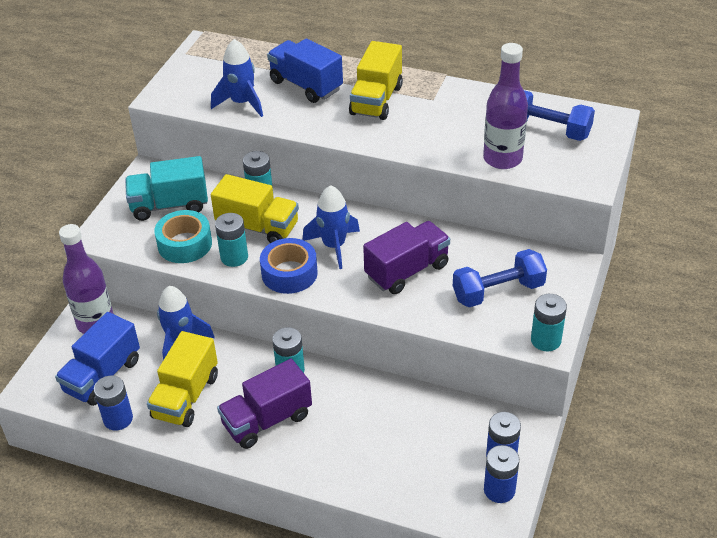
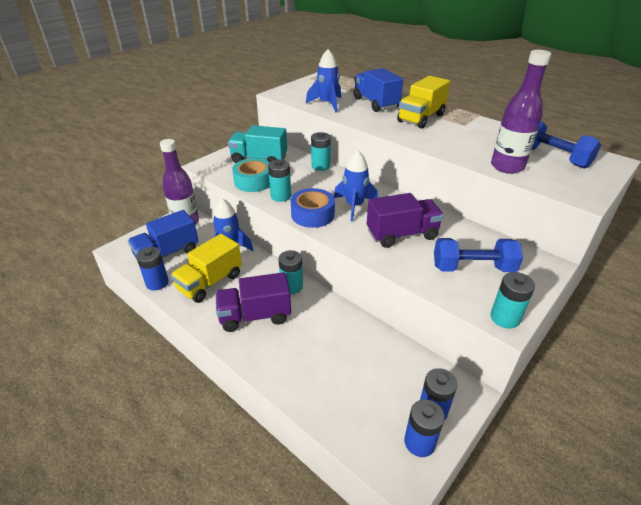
camera: 20 degrees right, 5 degrees down
yellow truck [211,174,299,243] -> none

